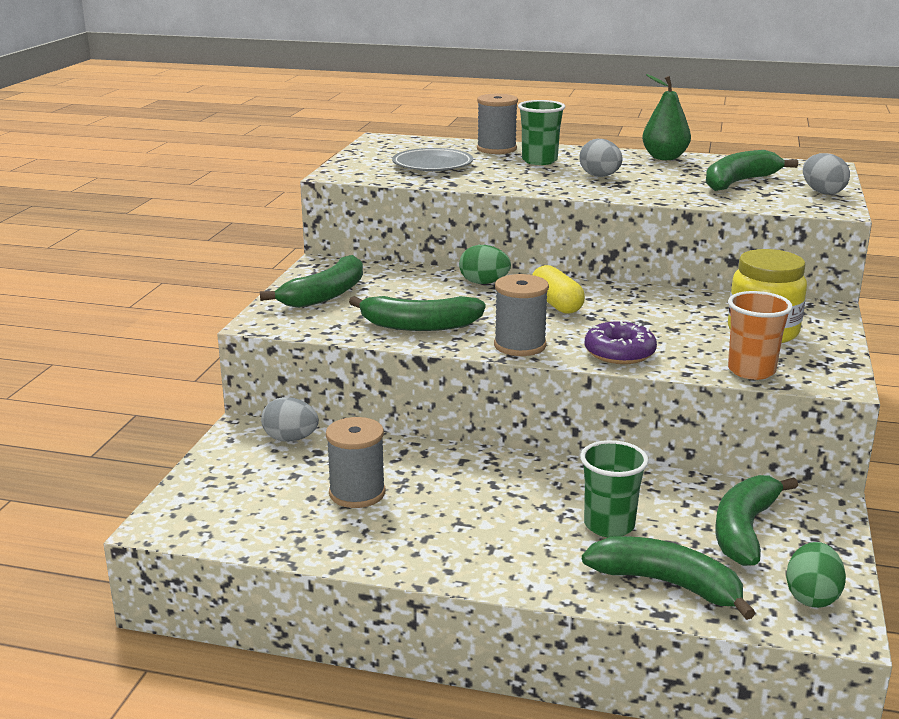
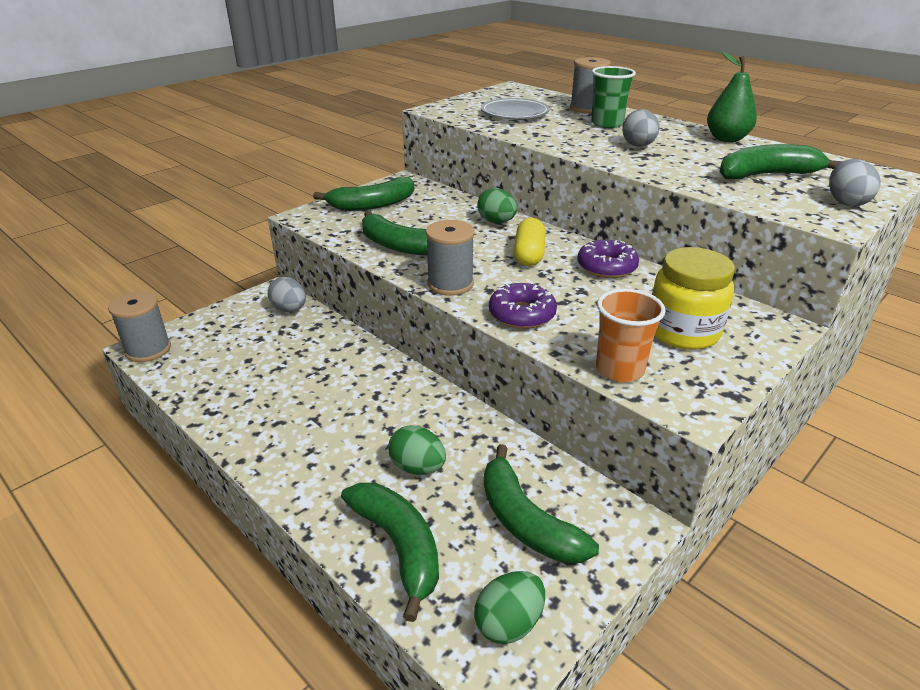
camera: 30 degrees right, 10 degrees up
grey spool [326,417,386,508] -> grey spool moved to [108,291,171,362]
green cup [580,440,649,537] -> green egg [388,425,446,475]
green banana [715,475,798,566] -> green banana turned 90 degrees counterclockwise [484,444,599,563]
none -> purple donut [577,240,639,278]

